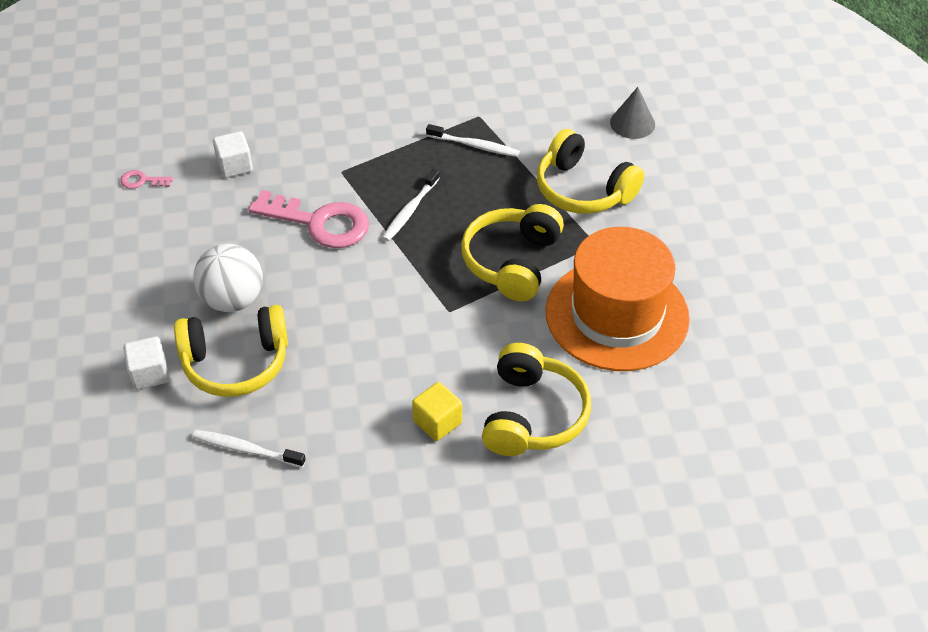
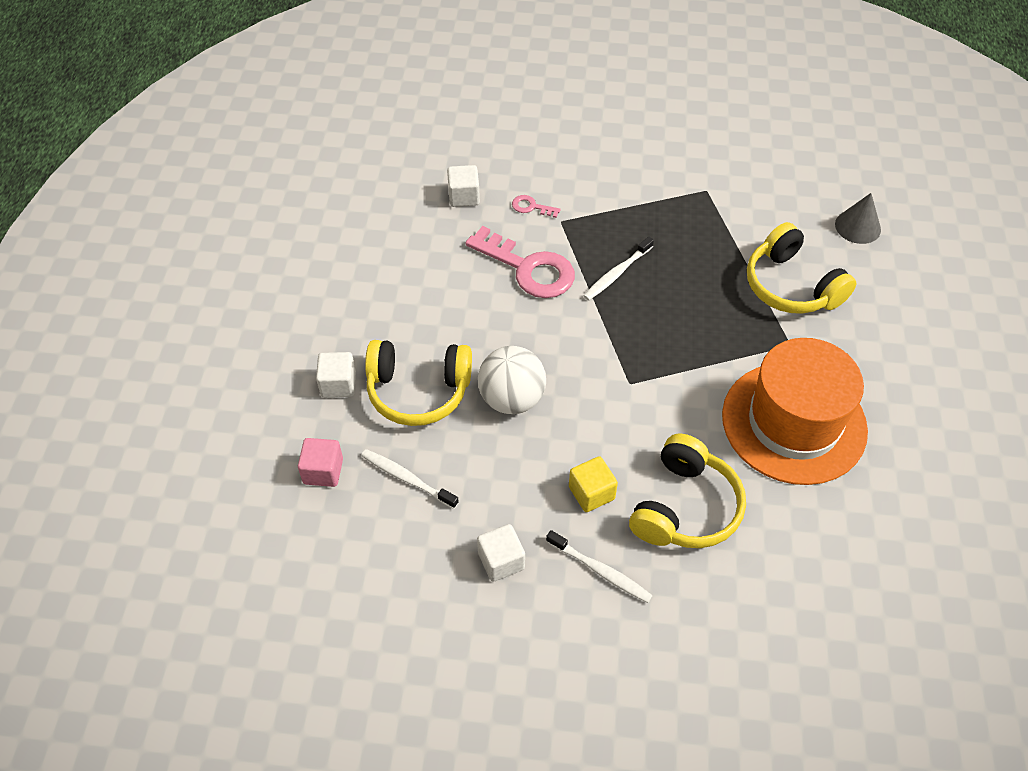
camera: 15 degrees right, 5 degrees up
pink key [121,170,173,189] -> pink key moved to [512,195,561,218]
white ball [193,244,263,312] -> white ball moved to [478,346,546,414]
white toothbrush [426,124,520,157] -> white toothbrush moved to [546,530,653,603]
yellow headphones [461,204,564,301] -> none
none -> pink cube [298,438,343,487]
none -> white cube [477,524,525,582]

